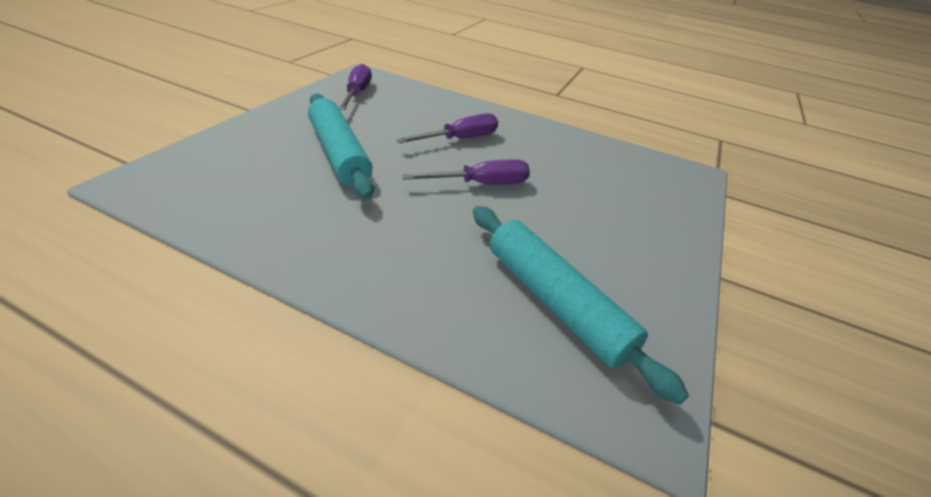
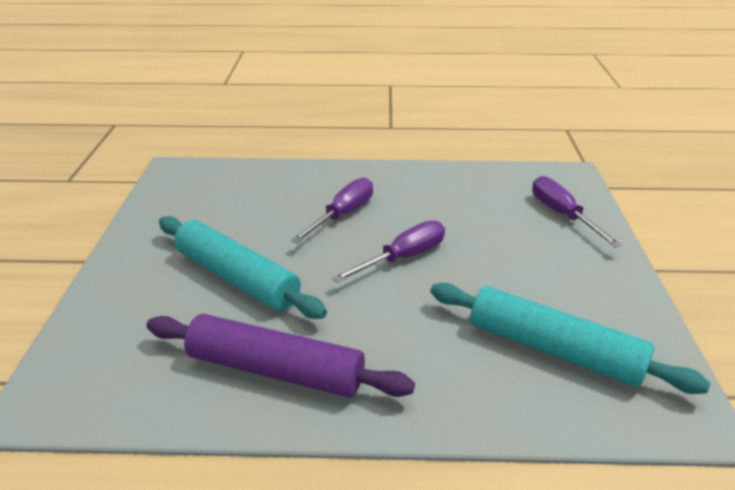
camera: 20 degrees left, 5 degrees down
purple screwdriver [339,64,371,110] -> purple screwdriver moved to [532,176,622,247]
none -> purple rolling pin [146,314,415,398]

